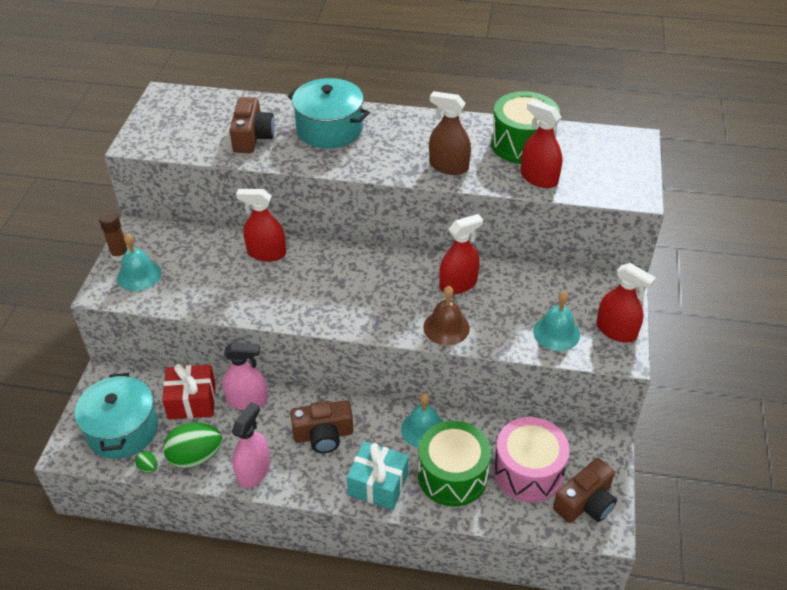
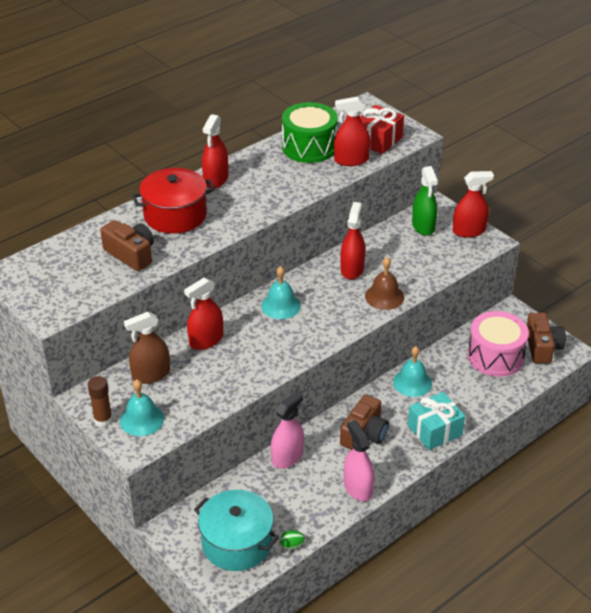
camera: 50 degrees left, 5 degrees down
red gift [162,364,216,420] -> red gift moved to [360,105,404,154]
green egg [163,423,222,468] -> none
turquoise pot [288,78,370,148] -> red pot [132,168,215,234]
green drum [418,421,491,507] -> none
brown spray bottle [429,91,471,175] -> brown spray bottle moved to [124,312,170,384]
turquoise bell [533,291,580,351] -> turquoise bell moved to [261,266,301,319]
none -> red spray bottle [202,114,228,188]
none -> green spray bottle [412,166,438,236]

